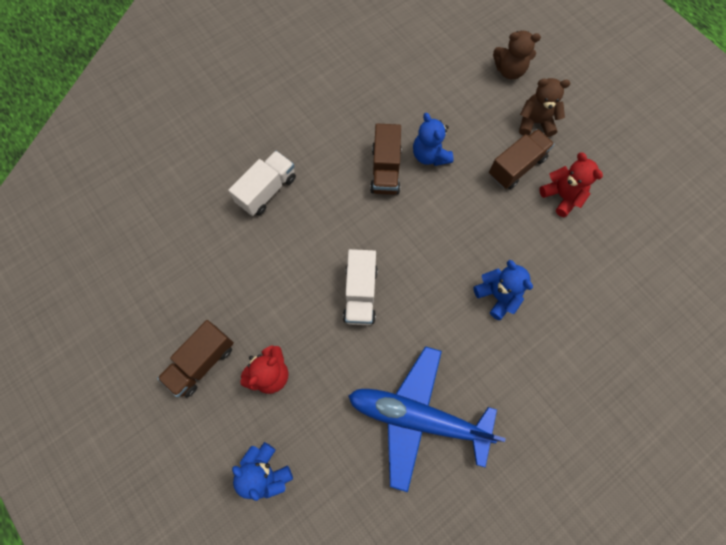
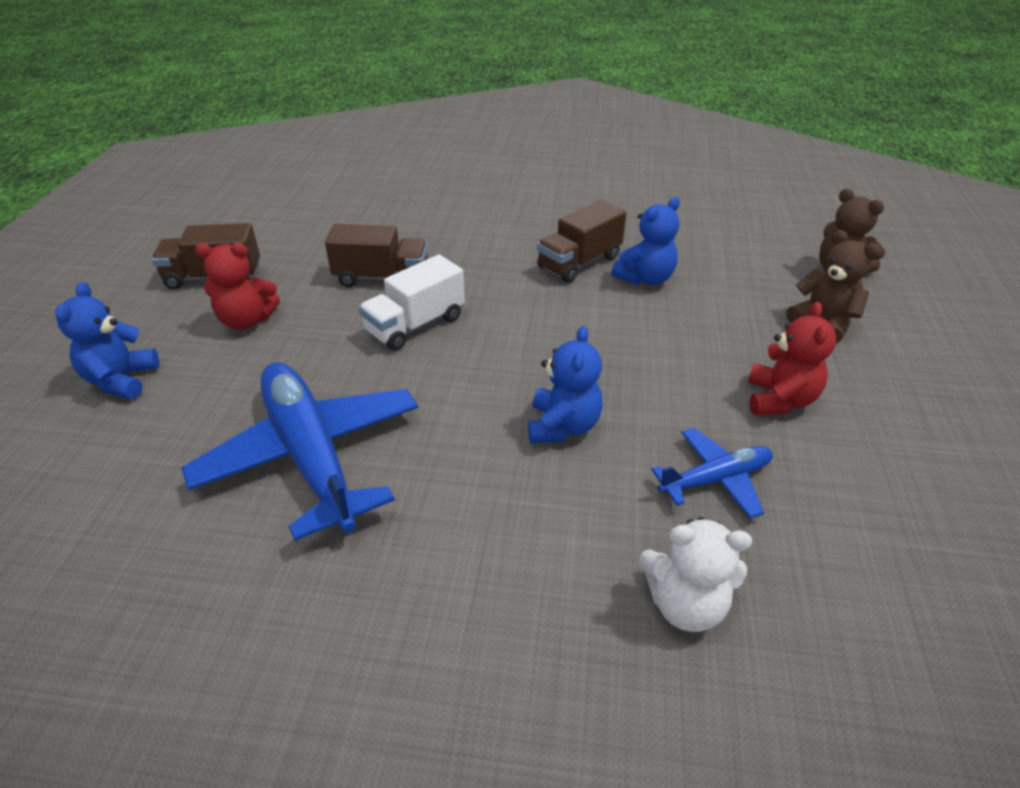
camera: 45 degrees right, 30 degrees down
white truck [228,151,296,216] -> none
blue teddy bear [413,113,454,166] -> blue teddy bear turned 150 degrees counterclockwise [611,197,680,285]
brown truck [489,129,555,189] -> brown truck moved to [325,224,428,287]
none -> white teddy bear [639,517,752,632]
none -> blue plane [651,428,773,519]

